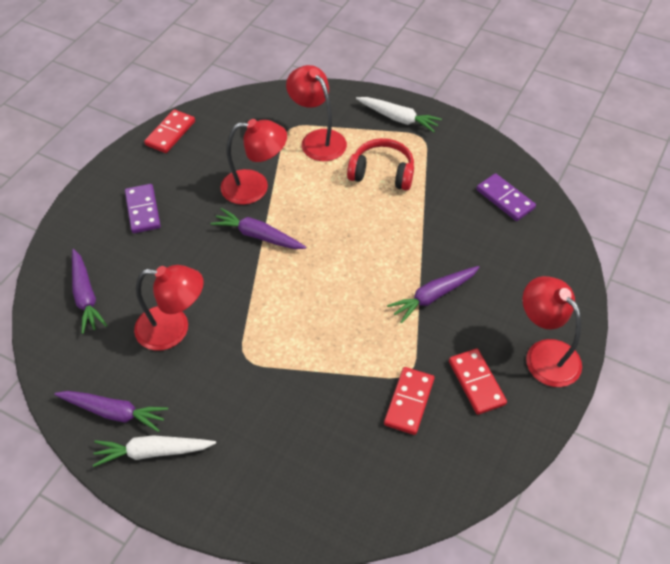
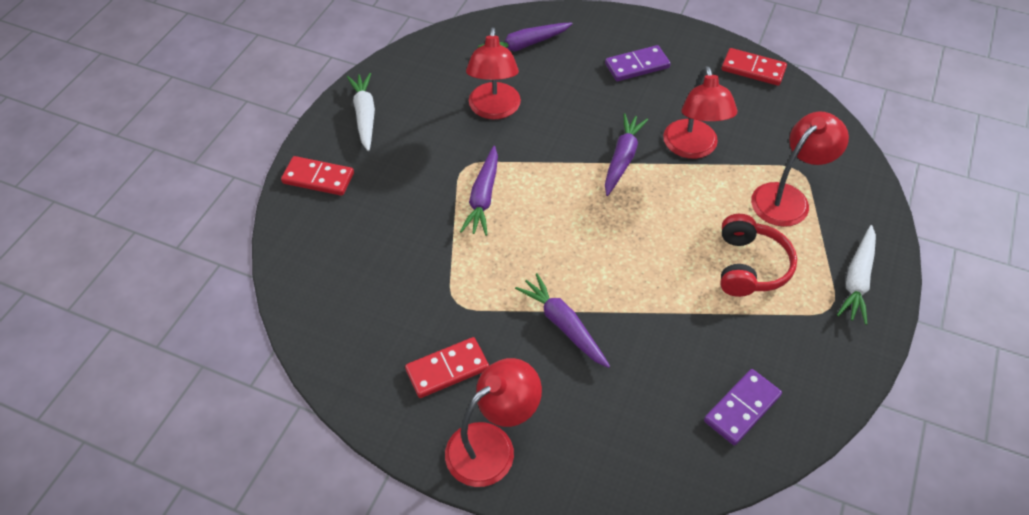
camera: 85 degrees right, 0 degrees up
purple carrot [54,391,168,432] -> purple carrot moved to [460,146,498,236]
red domino [384,367,434,435] -> red domino moved to [281,156,354,196]

